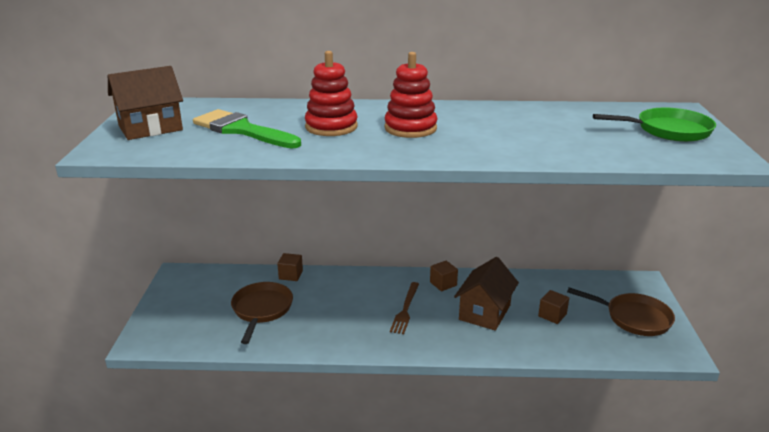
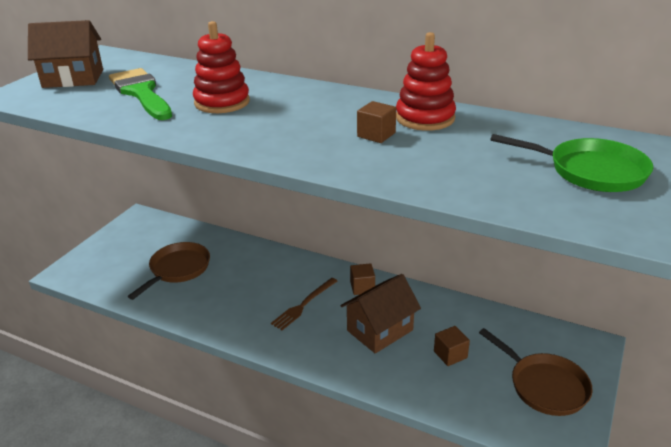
camera: 25 degrees right, 5 degrees up
brown cube [277,253,303,281] -> brown cube moved to [357,101,396,143]
red stacking toy [384,52,438,138] -> red stacking toy moved to [396,32,456,131]

